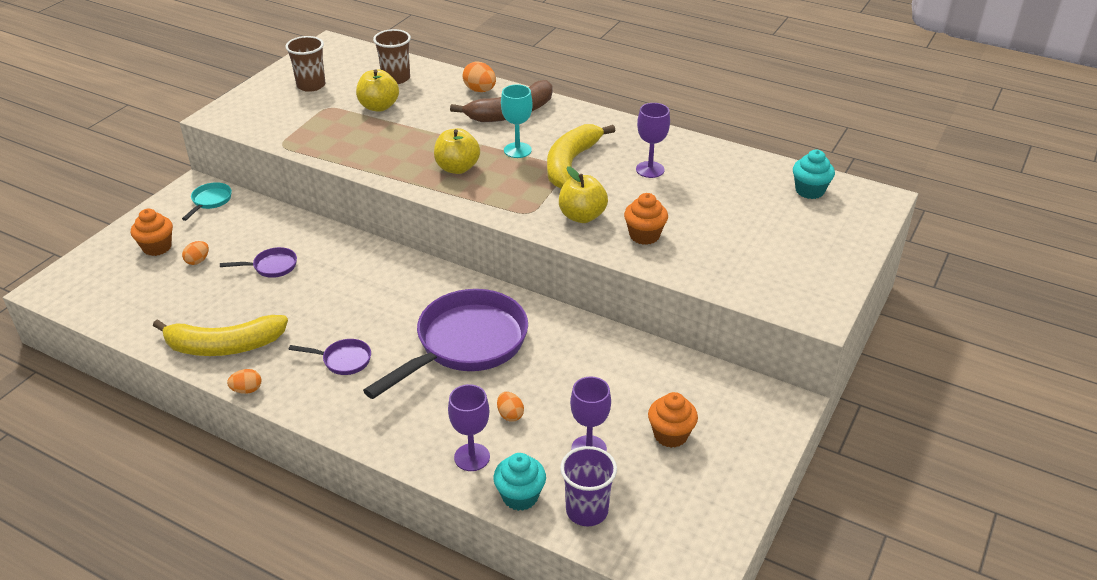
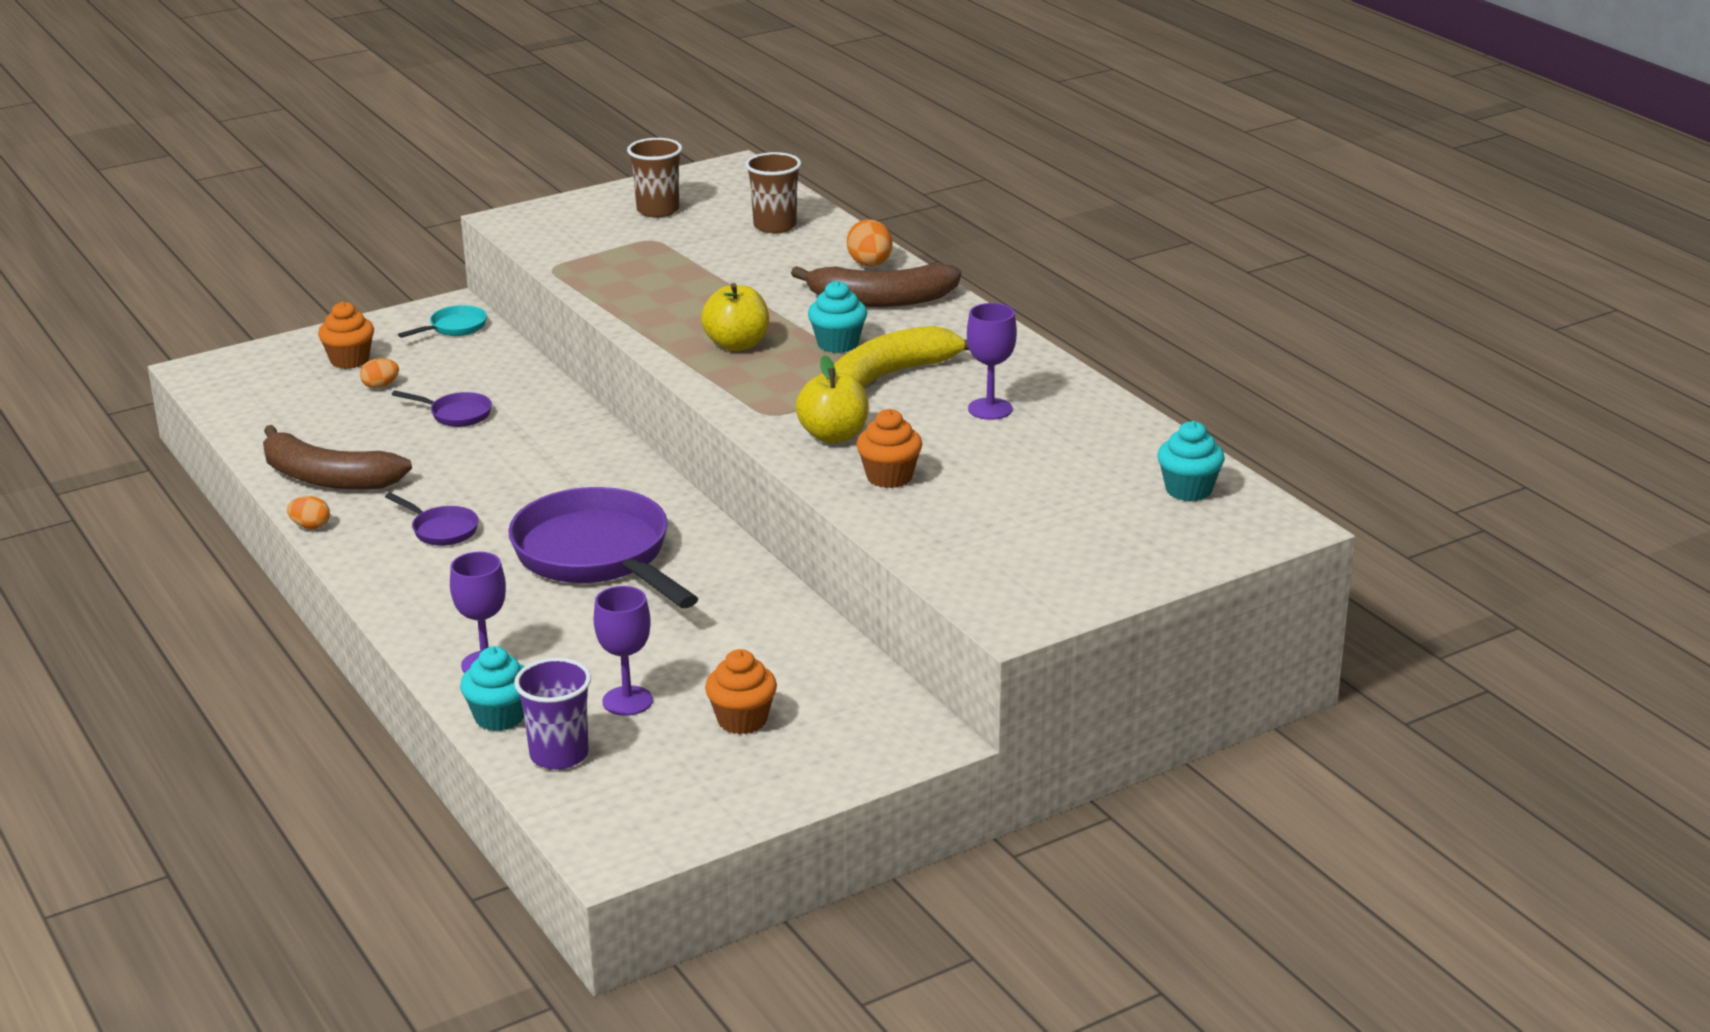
camera: 30 degrees right, 10 degrees down
yellow banana [153,315,288,356] -> brown banana [263,425,412,490]
yellow apple [356,69,399,112] -> none
purple pan [363,289,528,399] -> purple pan turned 105 degrees counterclockwise [508,487,698,608]
orange egg [497,392,524,422] -> none
turquoise goblet [501,84,533,158] -> turquoise cupcake [808,281,867,353]

